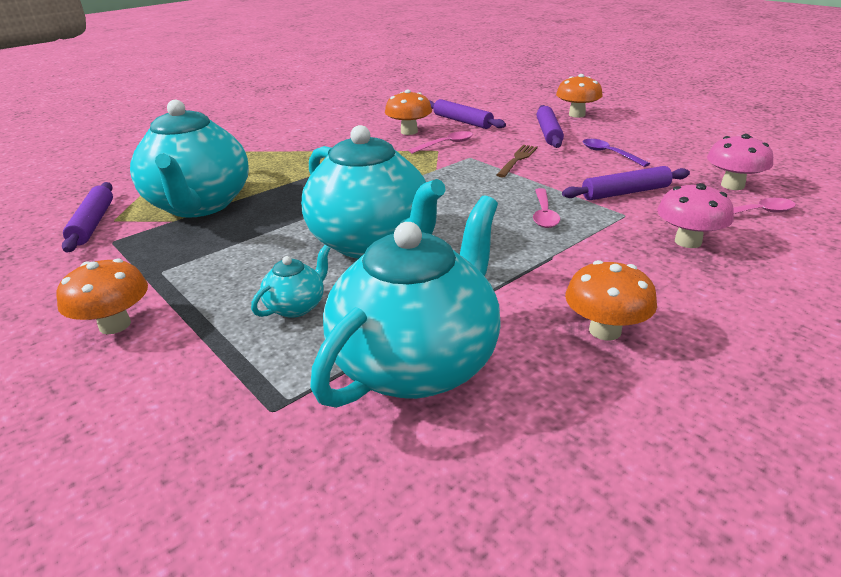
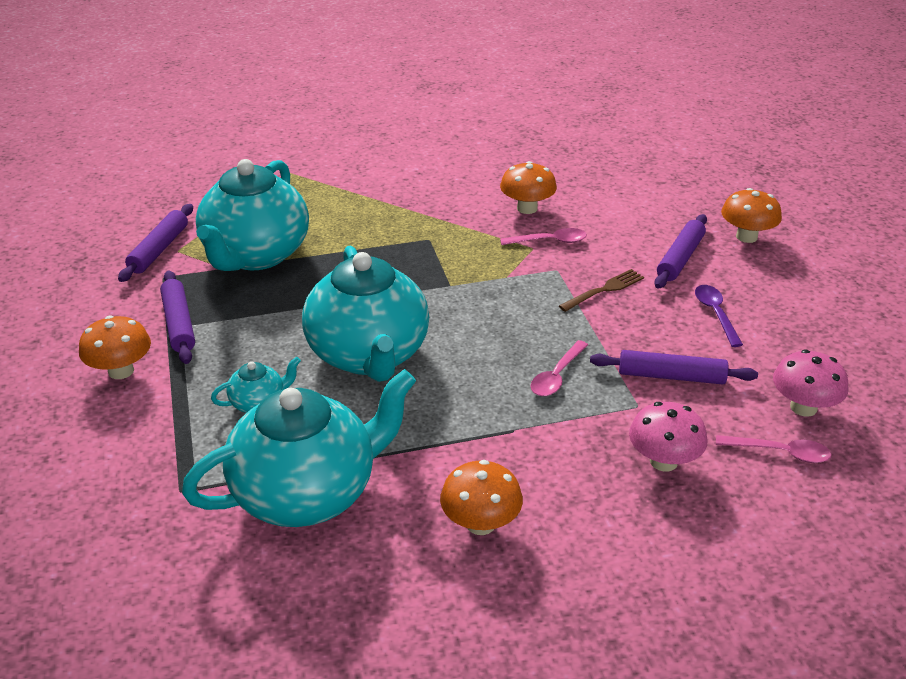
camera: 25 degrees right, 5 degrees up
purple rolling pin [429,99,506,129] -> purple rolling pin moved to [160,271,195,364]

